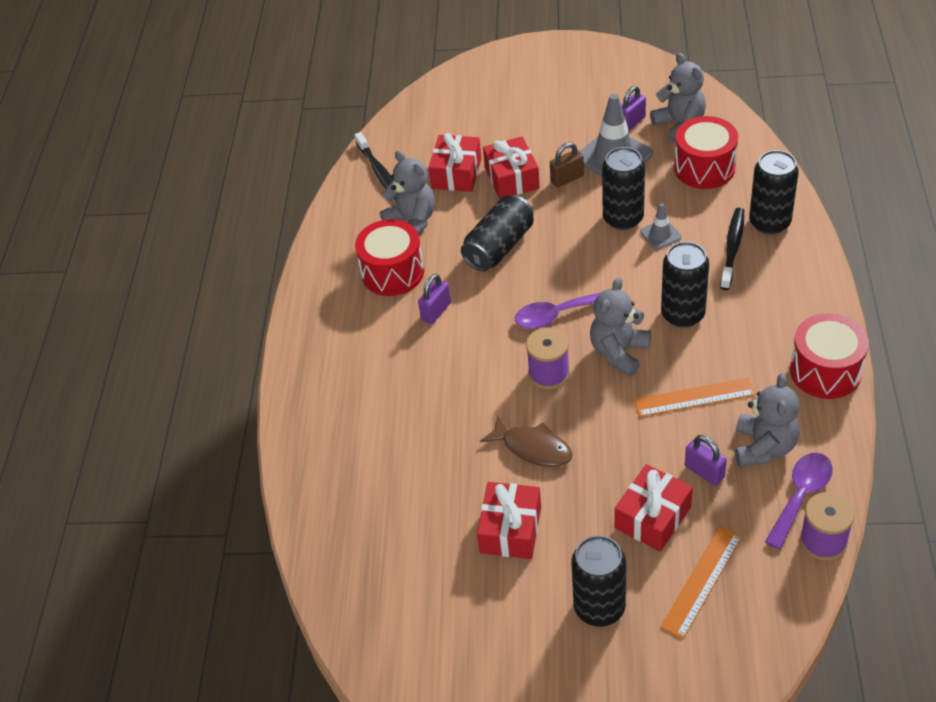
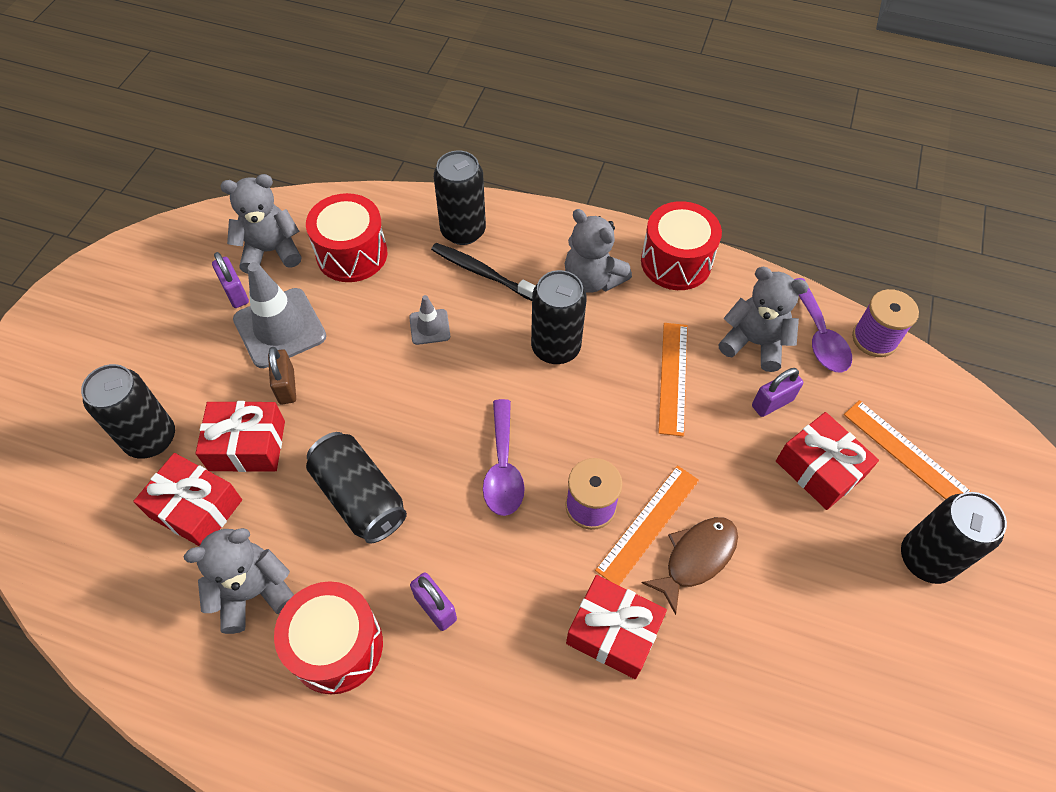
camera: 80 degrees left, 10 degrees up
black toothbrush [355,132,396,201] -> none
red gift [477,482,541,559] -> red gift moved to [566,575,667,679]
grey teddy bear [590,277,651,376] -> grey teddy bear moved to [565,209,632,293]
black can [602,147,645,230] -> black can moved to [81,364,175,459]
purple spoon [765,453,833,549] -> purple spoon turned 150 degrees counterclockwise [794,278,852,372]
none -> orange ruler [595,465,699,585]

